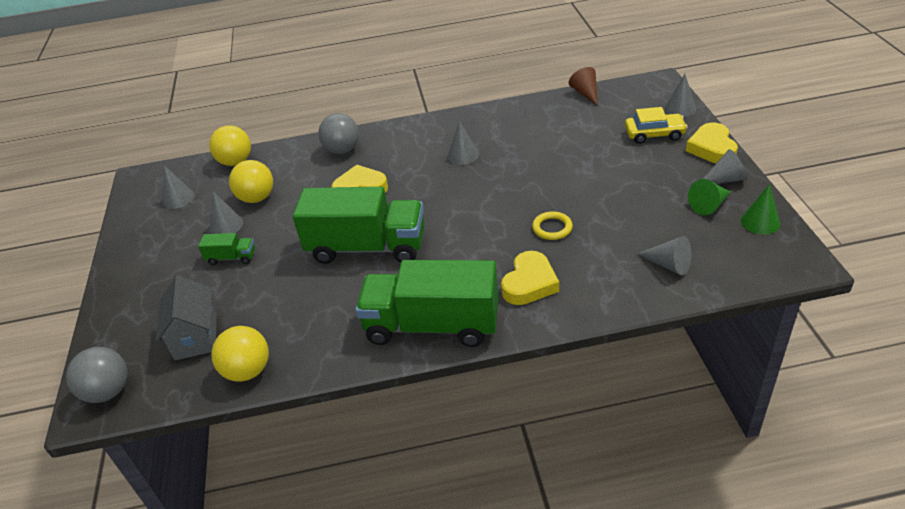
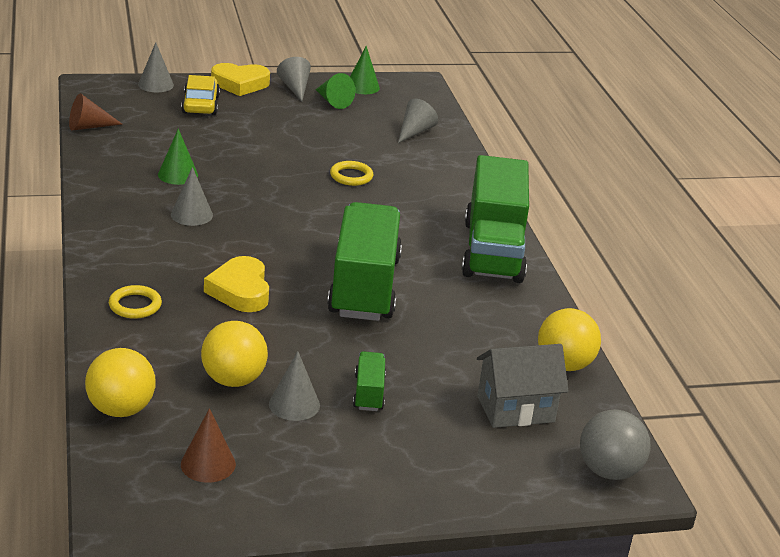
camera: 100 degrees left, 10 degrees down
grey cone [163,165,195,209] -> brown cone [181,408,236,483]
grey ball [318,113,359,154] -> yellow ring [109,285,162,319]
yellow heart [501,251,559,305] -> none
none -> green cone [158,129,198,185]

